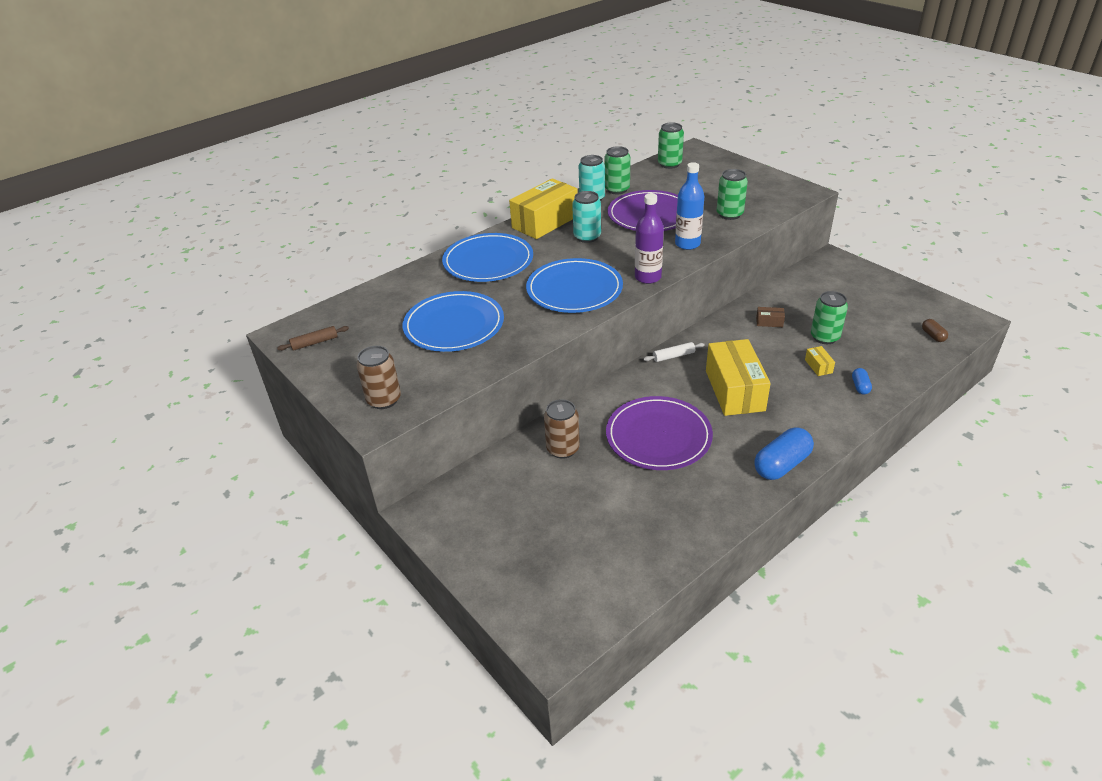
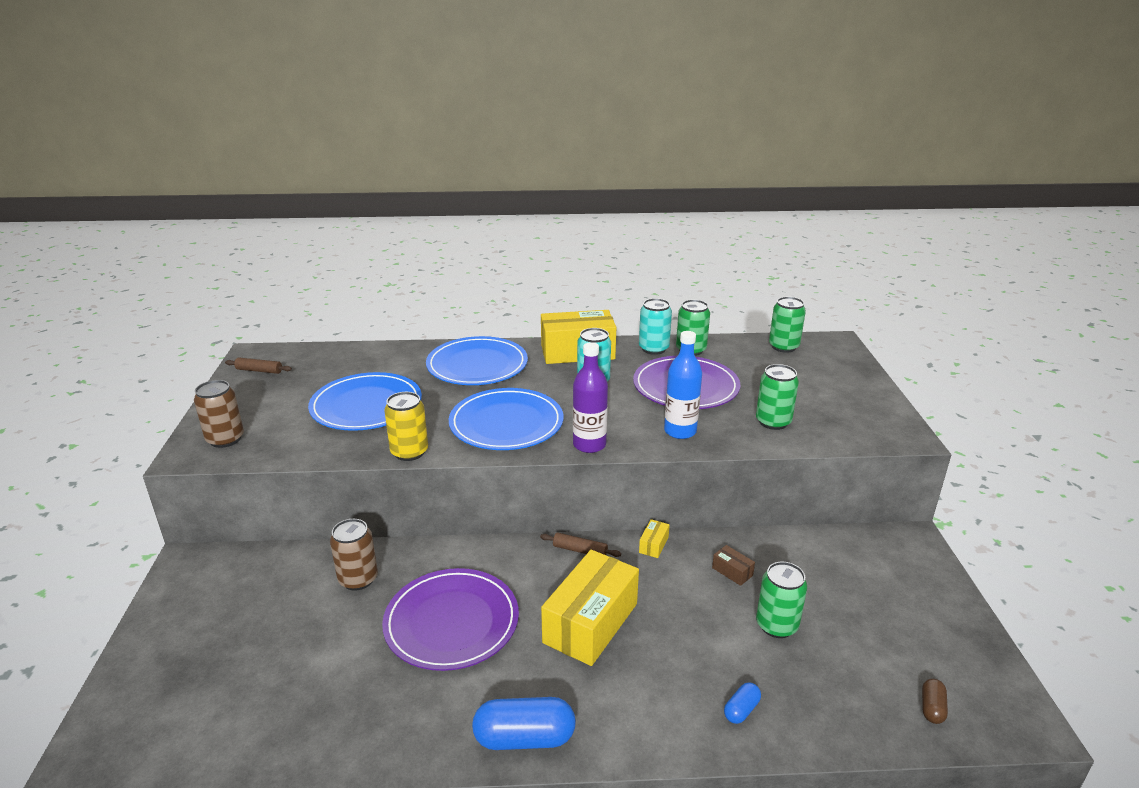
camera: 35 degrees right, 10 degrees down
white rolling pin [643,342,705,362] -> brown rolling pin [540,532,621,557]
yellow box [805,346,835,376] -> yellow box moved to [639,519,670,558]
none -> yellow can [384,392,428,461]

